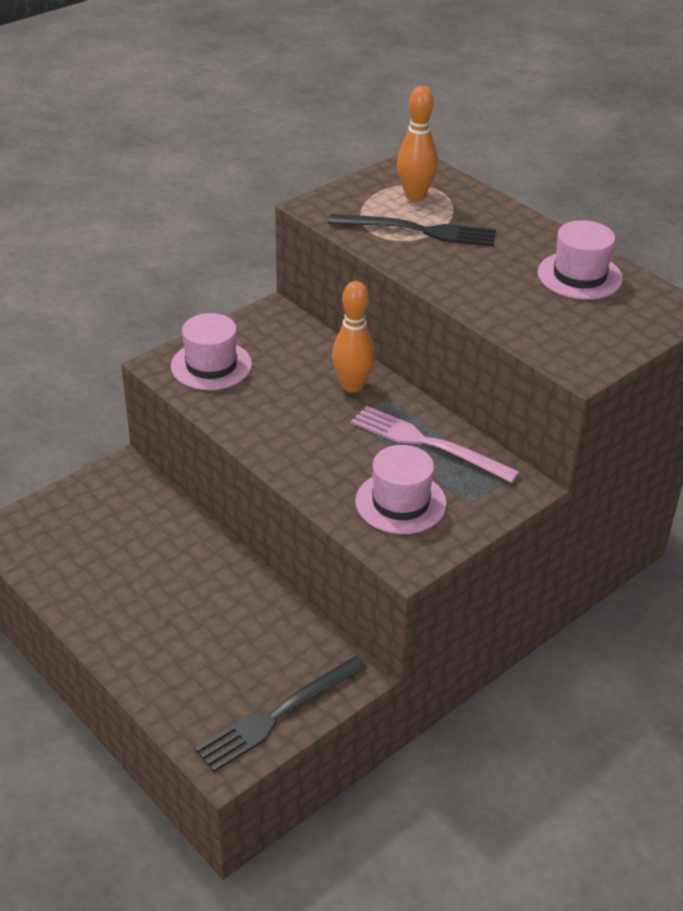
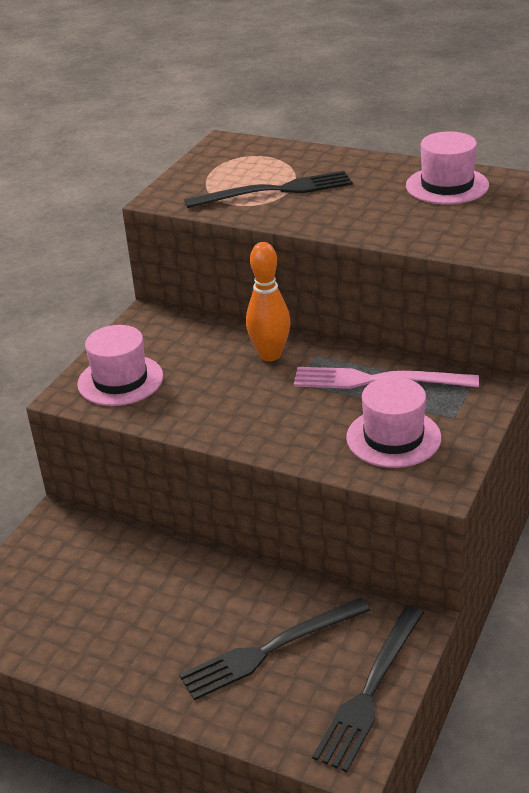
camera: 20 degrees left, 5 degrees down
orange bowling pin [397,86,438,201] -> none
none -> black fork [179,597,370,700]

